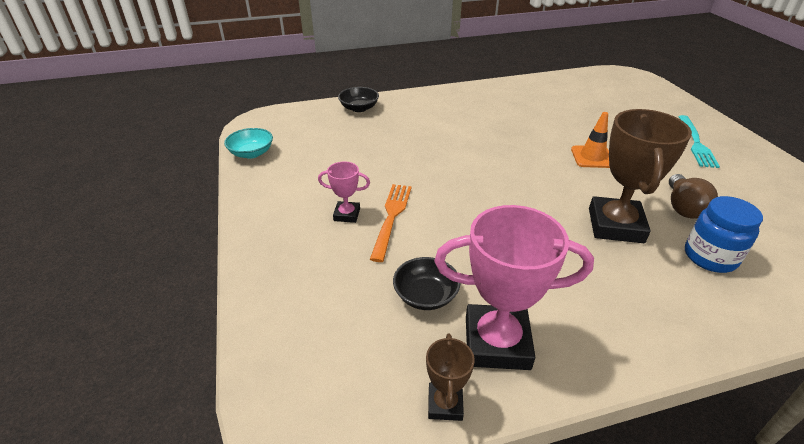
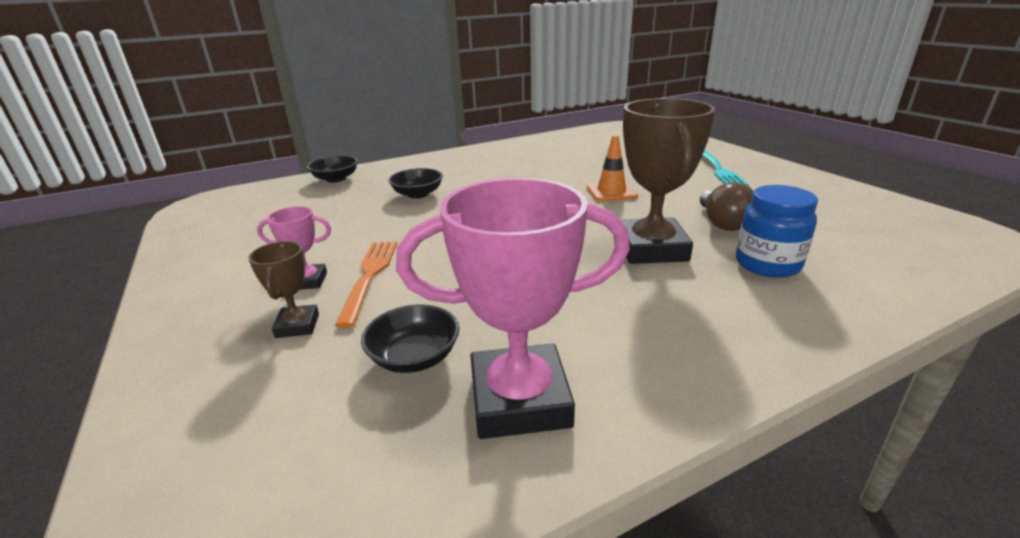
camera: 10 degrees left, 10 degrees down
turquoise bowl [224,128,273,158] -> none
brown trophy [426,334,475,421] -> brown trophy moved to [248,241,319,338]
none -> black bowl [388,168,443,199]

